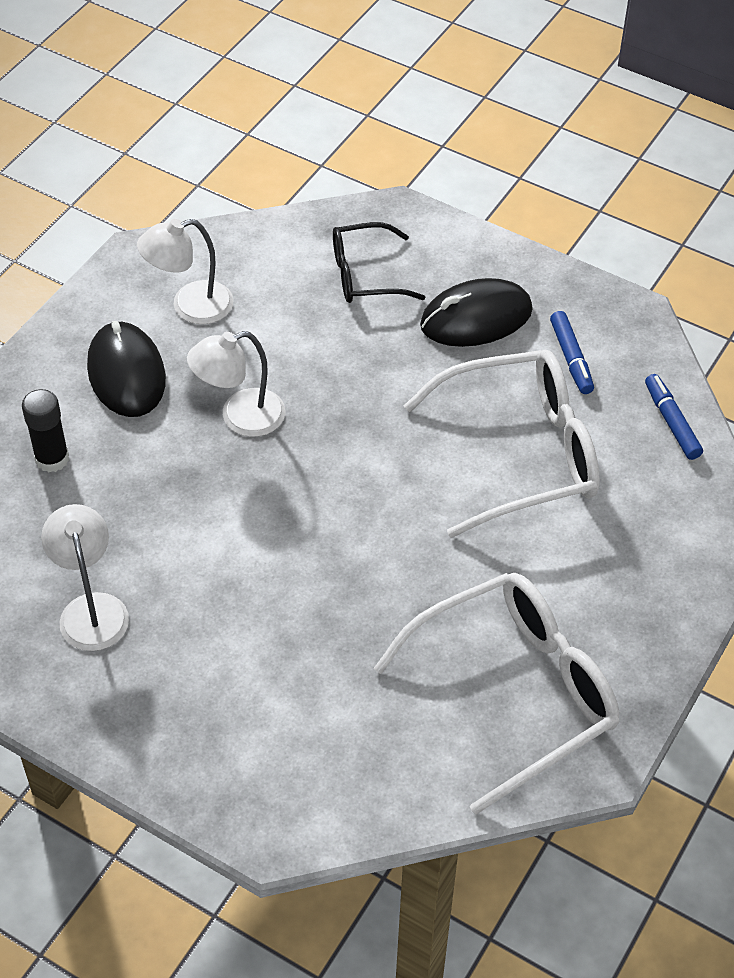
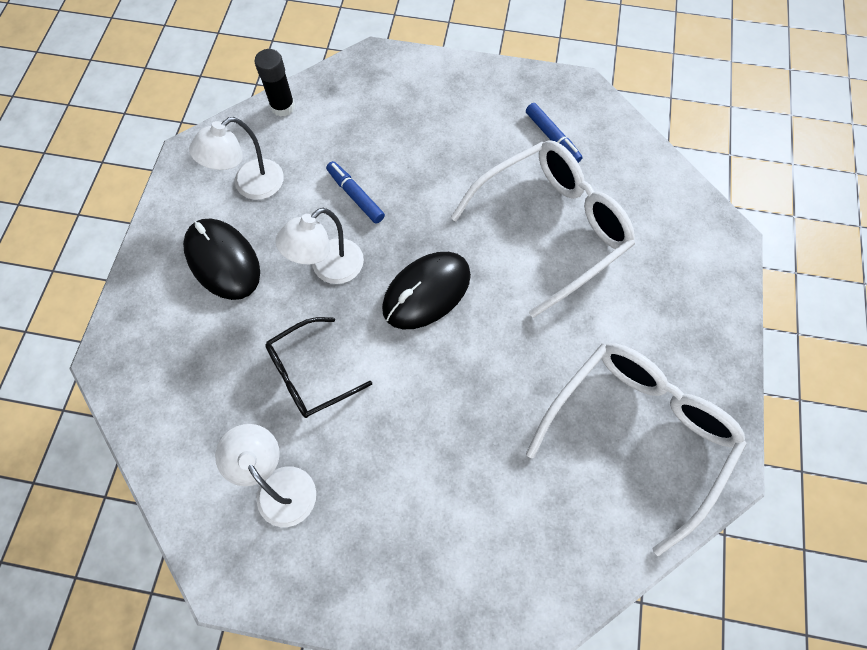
camera: 20 degrees left, 15 degrees up
black glue stick [22,389,69,472] -> black glue stick moved to [254,49,295,117]
black glasses [333,222,425,303] -> black glasses moved to [265,317,372,418]
black mouse [420,278,533,347] -> black mouse moved to [382,252,471,329]
blue marker [645,374,703,460] -> blue marker moved to [326,161,385,224]

